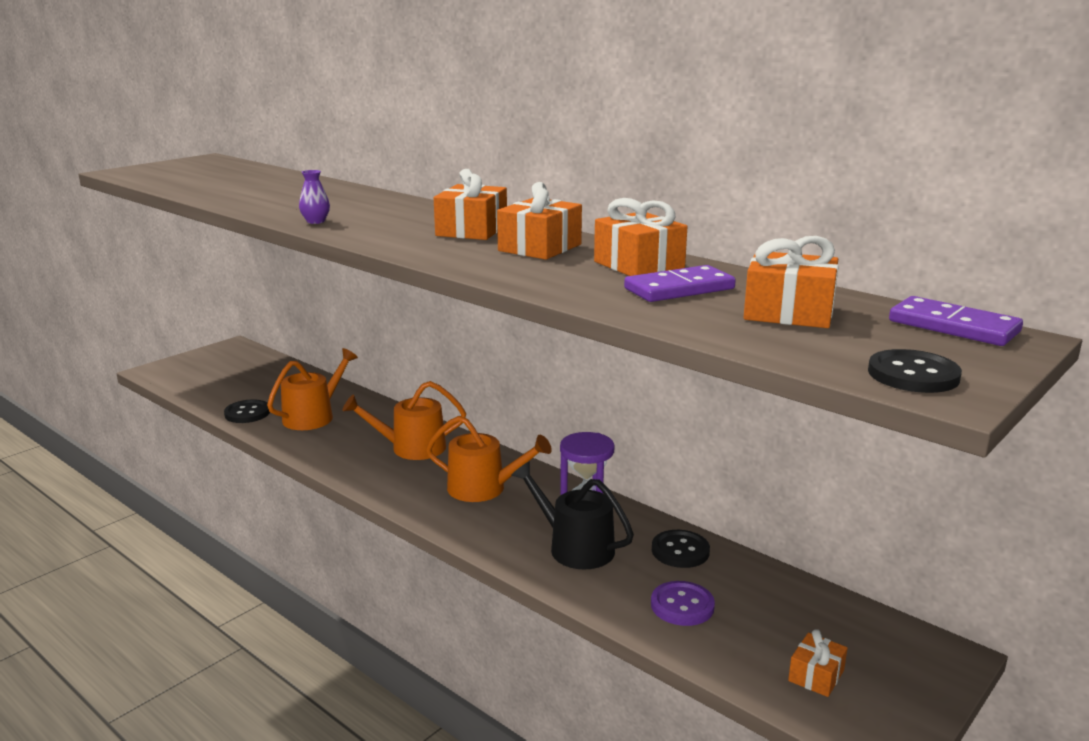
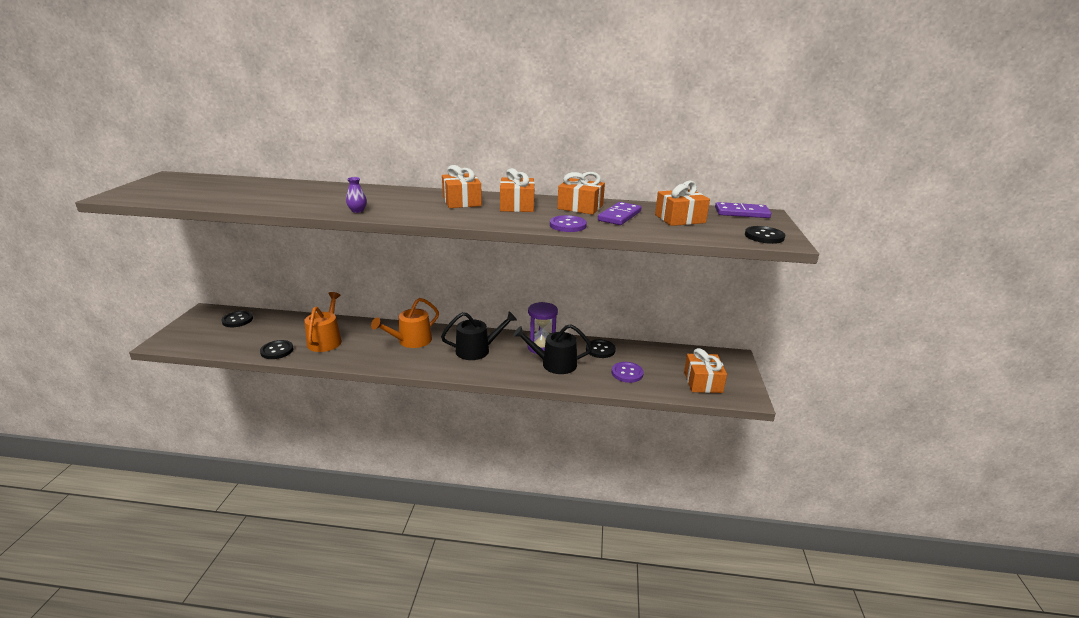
camera: 35 degrees left, 5 degrees up
orange watering can [426,416,552,502] -> black watering can [441,311,517,360]
orange gift [788,629,848,697] -> orange gift [684,348,727,393], size x1.65
none -> black button [221,311,253,327]
none -> purple button [550,215,587,232]

